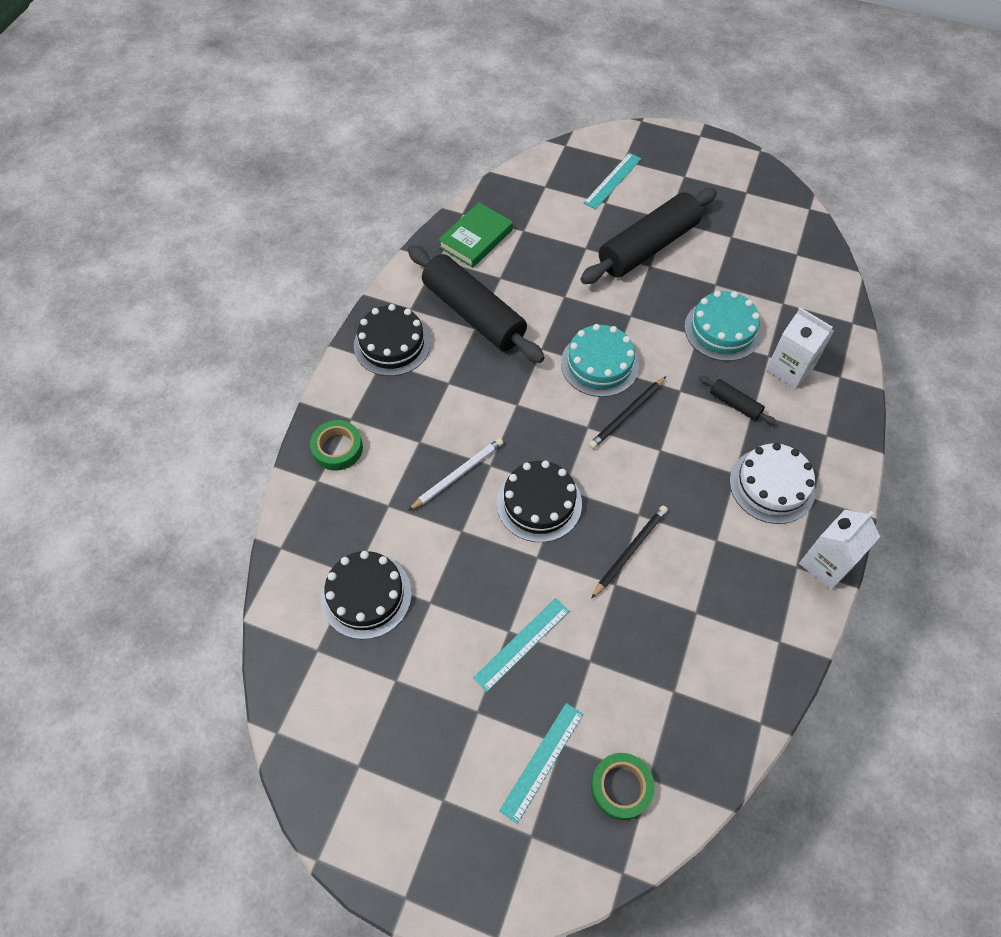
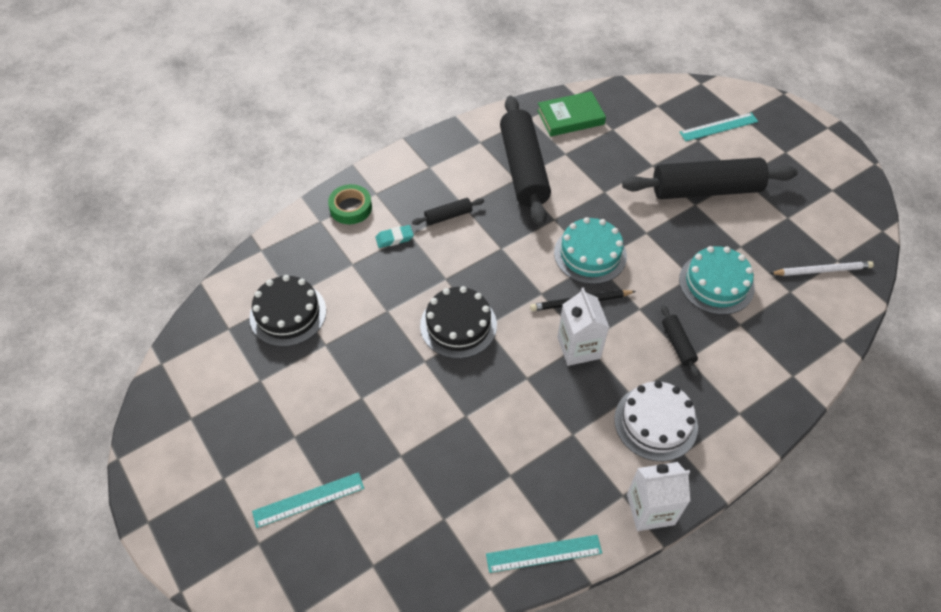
camera: 35 degrees right, 5 degrees down
black cake [354,304,431,376] -> none
white pencil [408,438,504,511] -> white pencil moved to [769,261,874,276]
turquoise ruler [473,598,569,692] -> turquoise ruler moved to [486,535,602,573]
black pencil [591,505,668,599] -> none
green tape [591,753,655,820] -> none
white carton [766,307,834,389] -> white carton moved to [557,287,609,366]
none -> turquoise eraser [375,225,414,248]
none -> black rolling pin [412,198,484,225]

